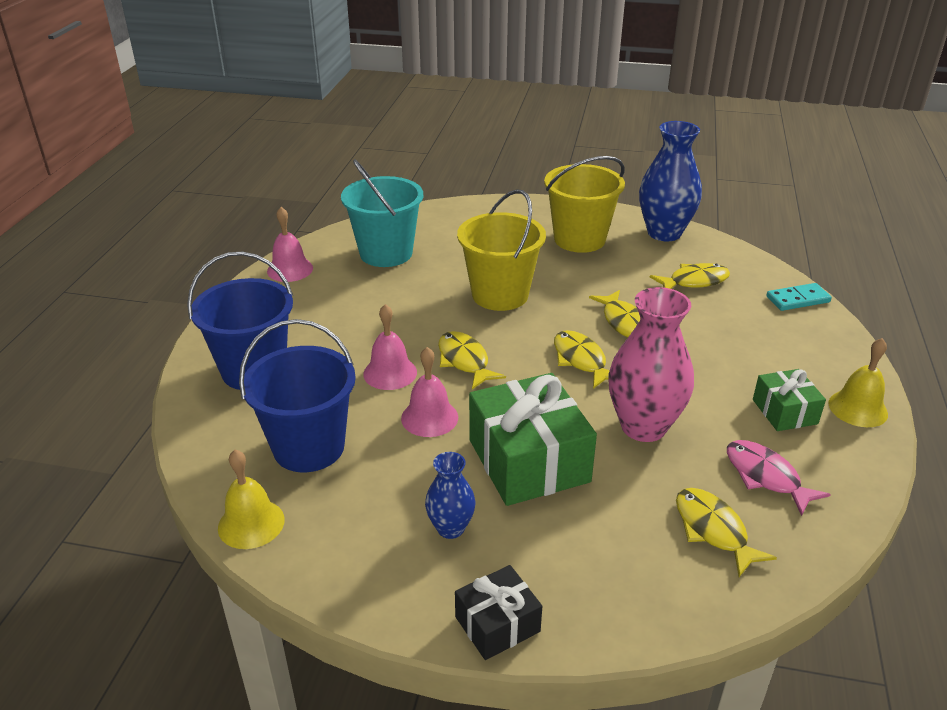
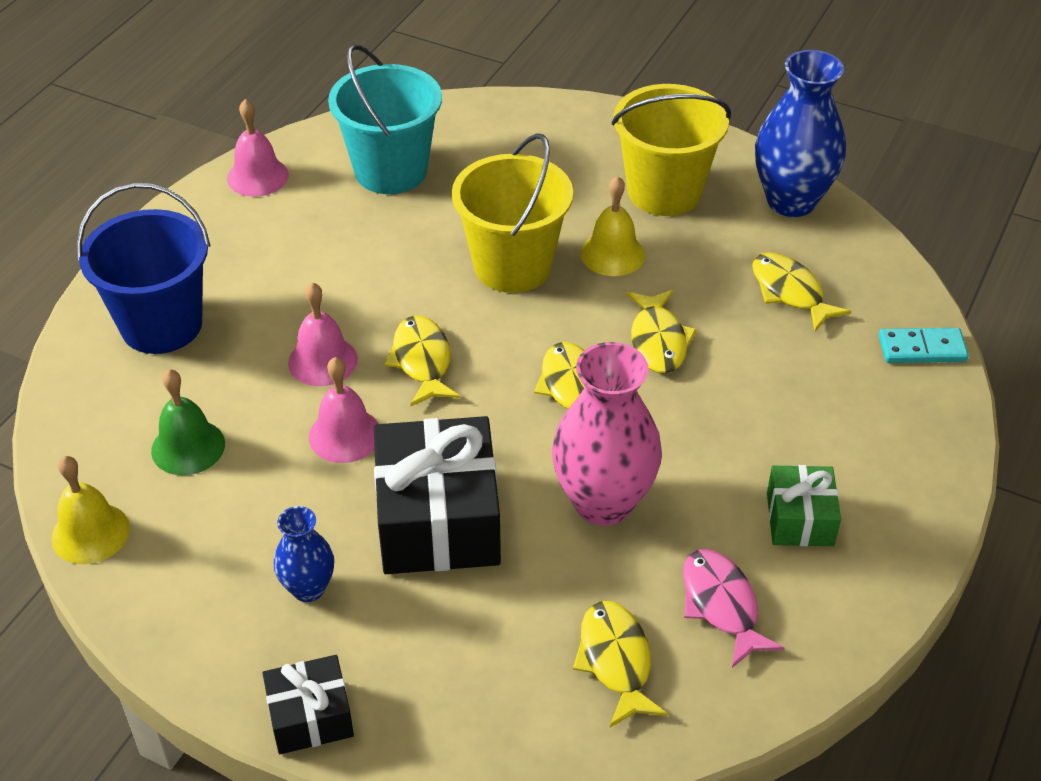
camera: 15 degrees right, 10 degrees up
blue bucket [239,319,356,472] -> green bell [151,369,225,475]
green gift [469,373,597,506] -> black gift [374,416,501,574]
yellow fish [650,263,730,289] -> yellow fish turned 120 degrees counterclockwise [752,252,851,331]
yellow bell [828,338,888,427] -> yellow bell moved to [581,176,645,276]

